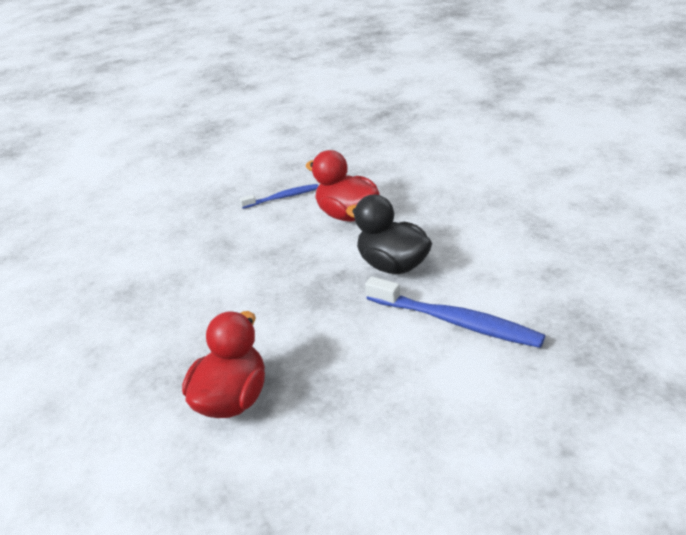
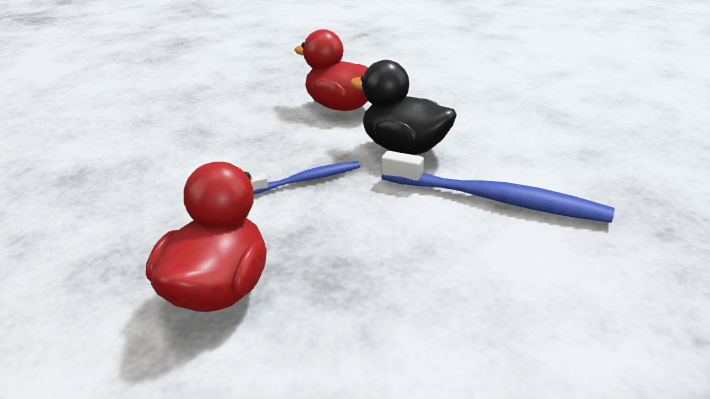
camera: 10 degrees left, 5 degrees down
blue toothbrush [240,184,318,209] -> blue toothbrush moved to [251,161,360,194]

